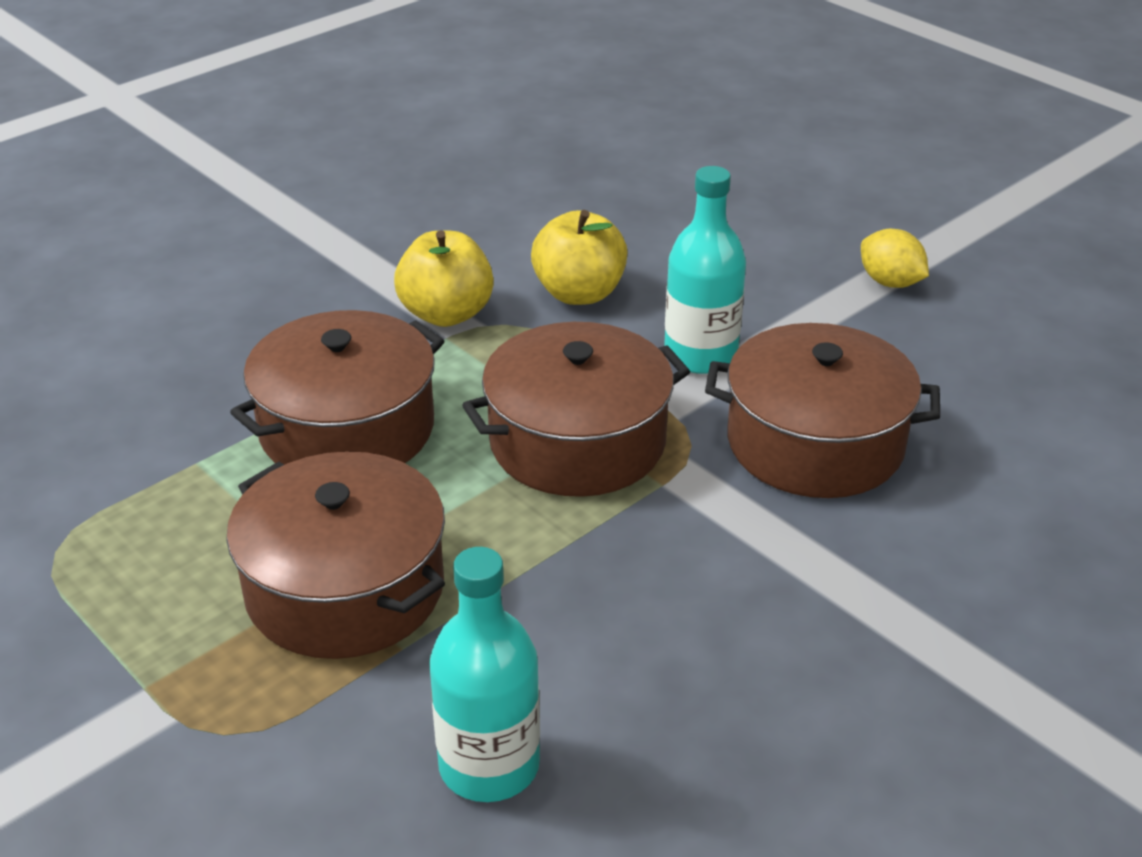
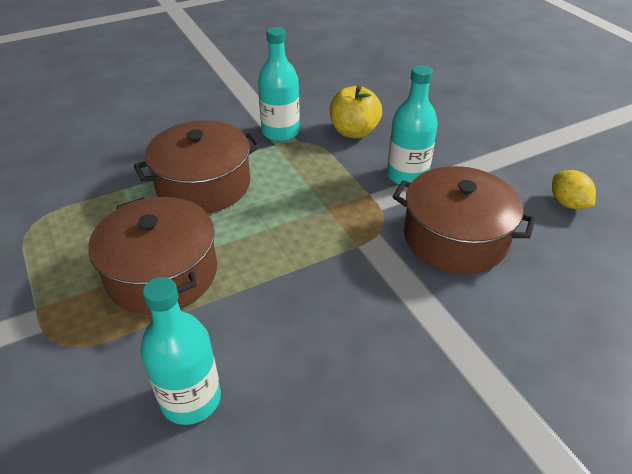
camera: 15 degrees right, 5 degrees up
yellow apple [394,230,494,327] -> turquoise bottle [258,27,300,141]
brown pot [462,322,690,497] -> none
yellow lemon [861,229,929,288] -> yellow lemon moved to [552,170,596,209]

